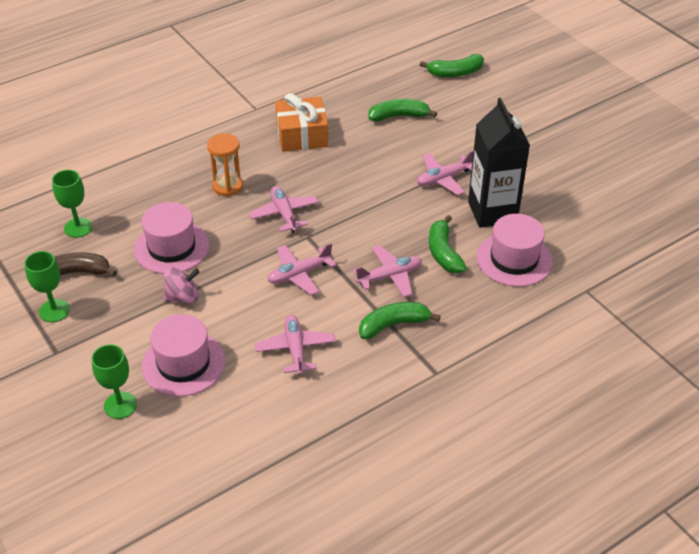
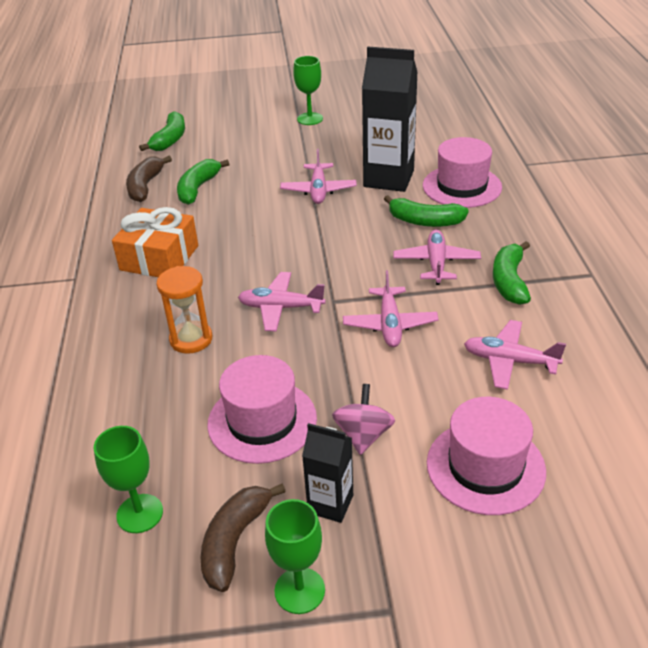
camera: 60 degrees left, 5 degrees down
green goblet [91,344,137,419] -> green goblet moved to [293,56,323,125]
none -> brown banana [126,156,172,202]
none -> black carton [302,423,353,523]

